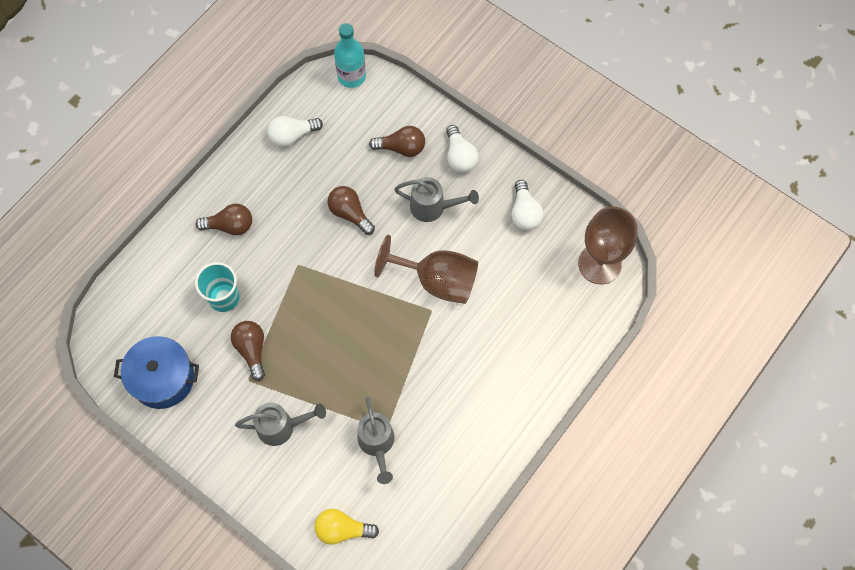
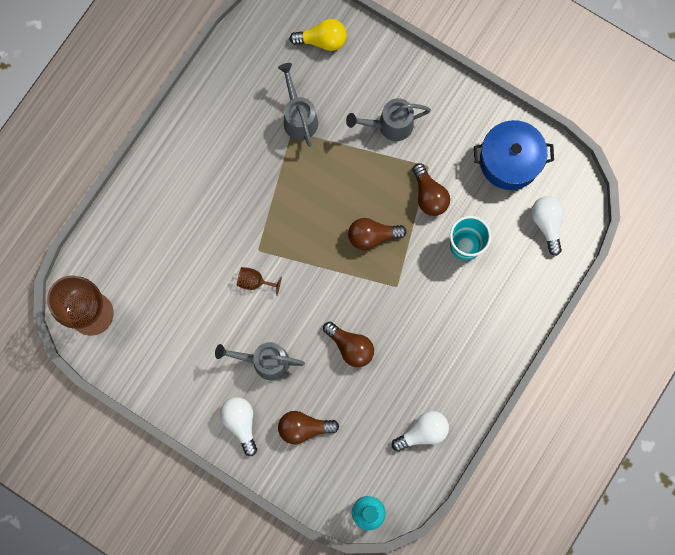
camera: 175 degrees right, 10 degrees up
brown light bulb [196,203,252,235] -> brown light bulb moved to [348,218,407,250]
brown goblet [374,235,478,304] -> brown goblet [237,267,282,296], size x0.44
white light bulb [512,180,543,230] -> white light bulb moved to [531,196,564,256]

